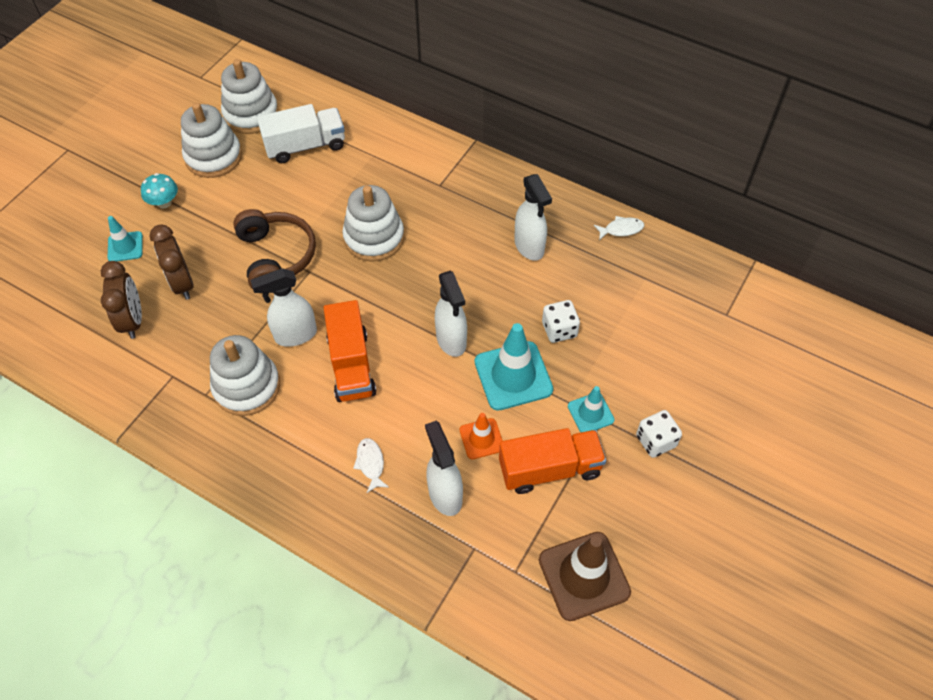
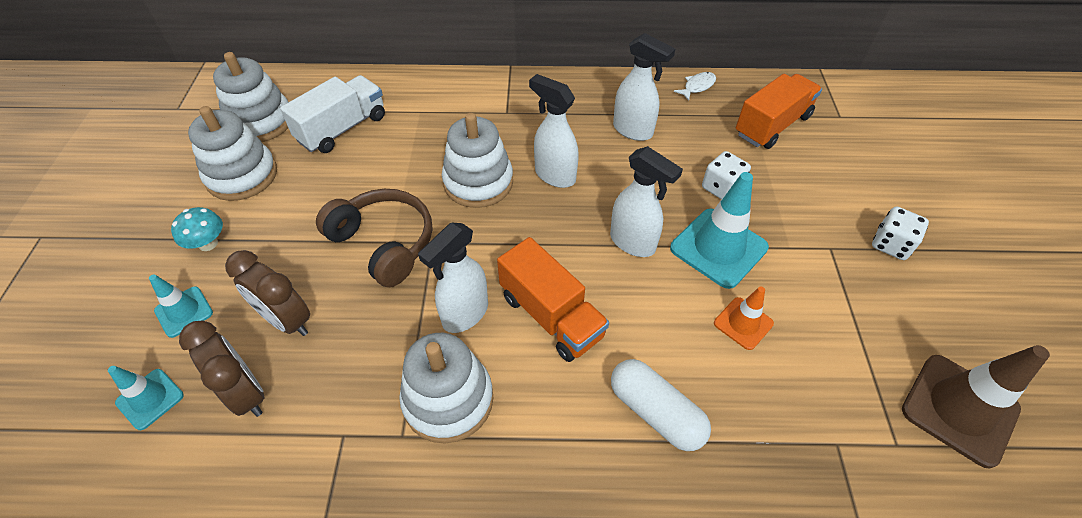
camera: 30 degrees left, 5 degrees down
white fish [353,438,389,493] -> white capsule [611,359,711,451]
white spray bottle [425,421,463,516] -> white spray bottle moved to [529,74,579,188]
orange truck [499,428,606,494] -> orange truck moved to [736,74,822,149]
turquoise traffic cone [568,386,615,432] -> turquoise traffic cone moved to [108,366,184,430]

